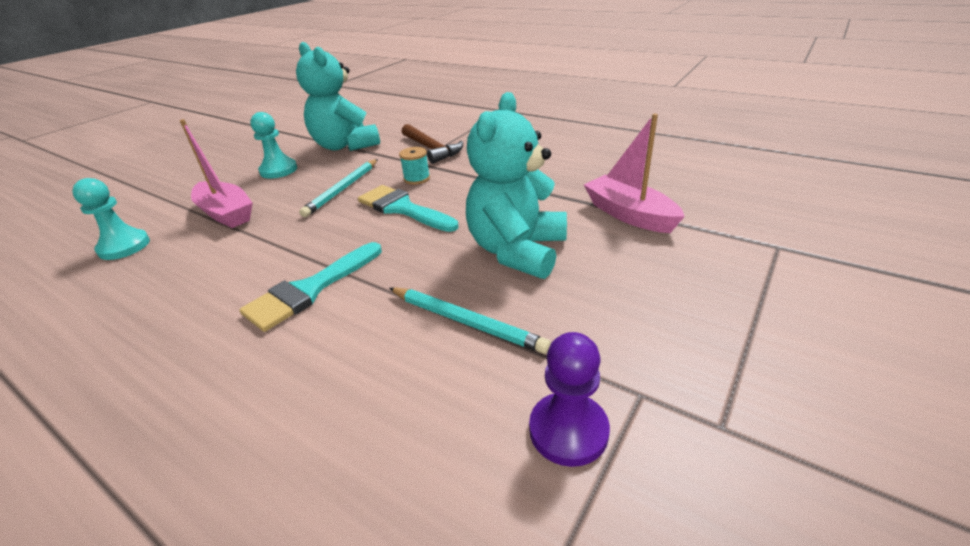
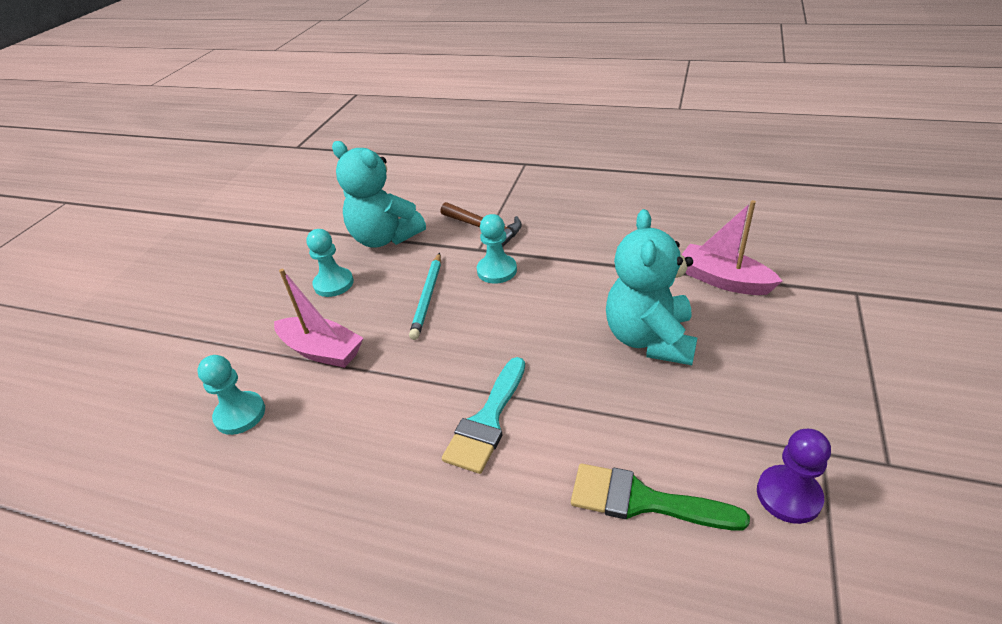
camera: 15 degrees left, 5 degrees up
turquoise brush [358,185,458,232] -> none
turquoise pencil [389,287,551,354] -> none
turquoise spool [399,147,430,185] -> turquoise pawn [477,214,517,284]
none -> green brush [571,463,750,530]

